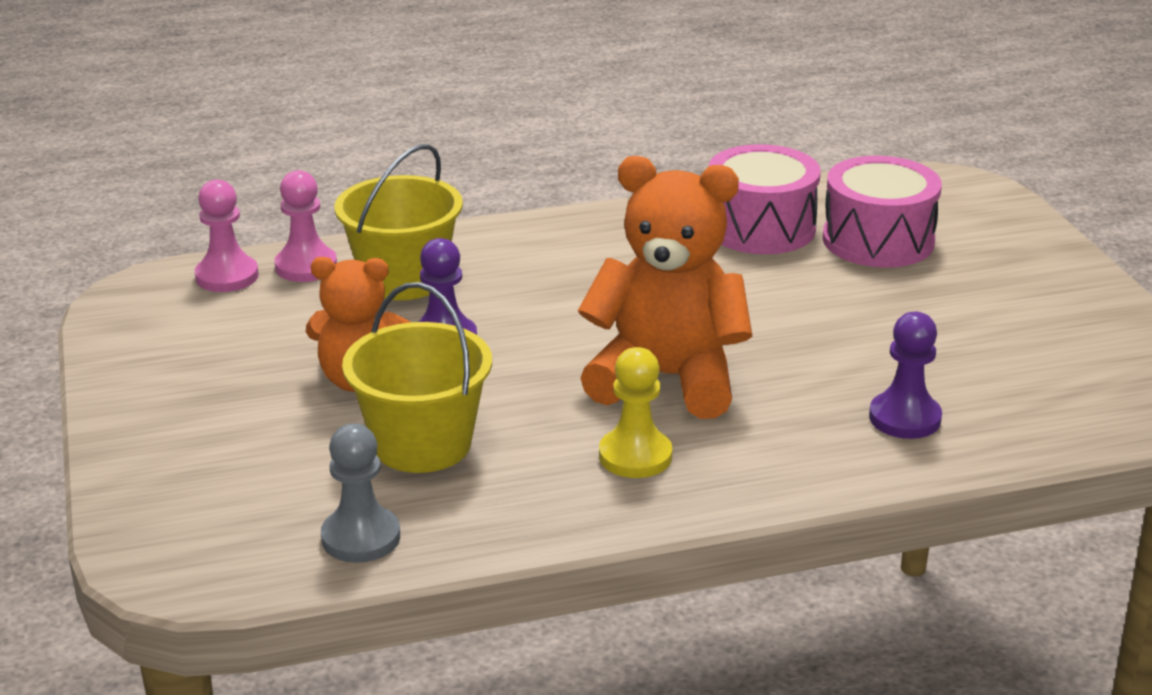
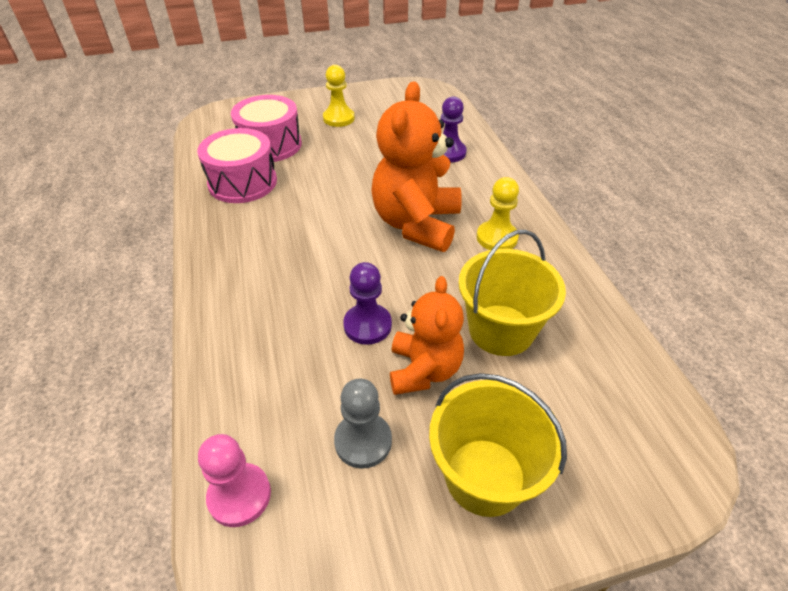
camera: 90 degrees left, 15 degrees up
pink pawn [274,170,337,282] -> none
grey pawn [321,423,400,563] -> grey pawn moved to [334,379,392,469]
yellow bucket [335,144,463,301] -> yellow bucket moved to [429,373,567,517]
none -> yellow pawn [323,65,355,127]

